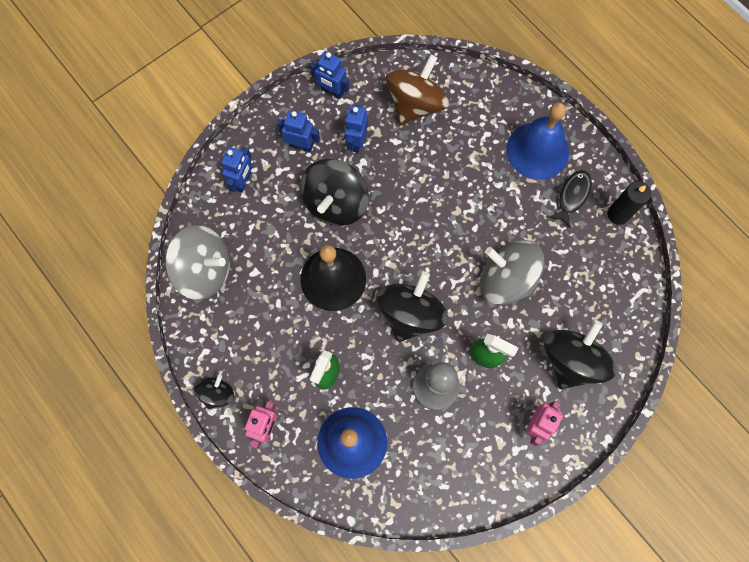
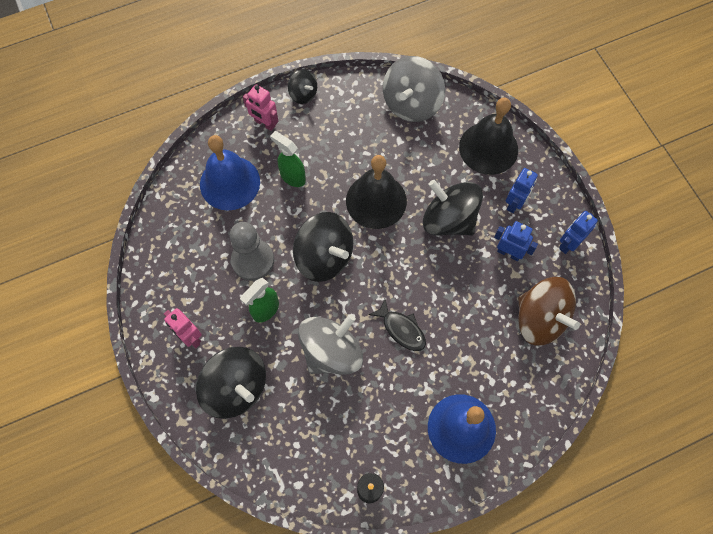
camera: 105 degrees right, 5 degrees down
blue robot [221,147,253,193] -> black bell [459,98,518,175]
black fish [548,170,592,228] -> black fish moved to [368,299,426,351]

